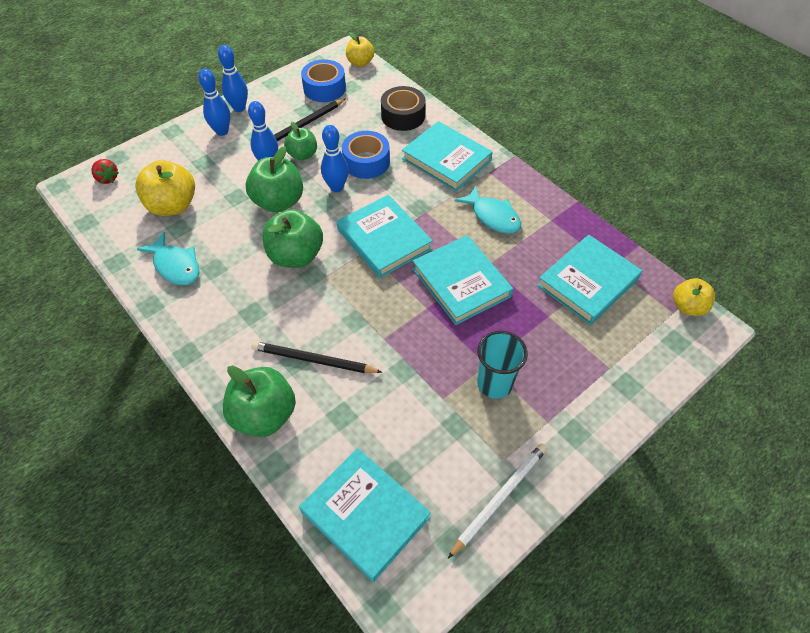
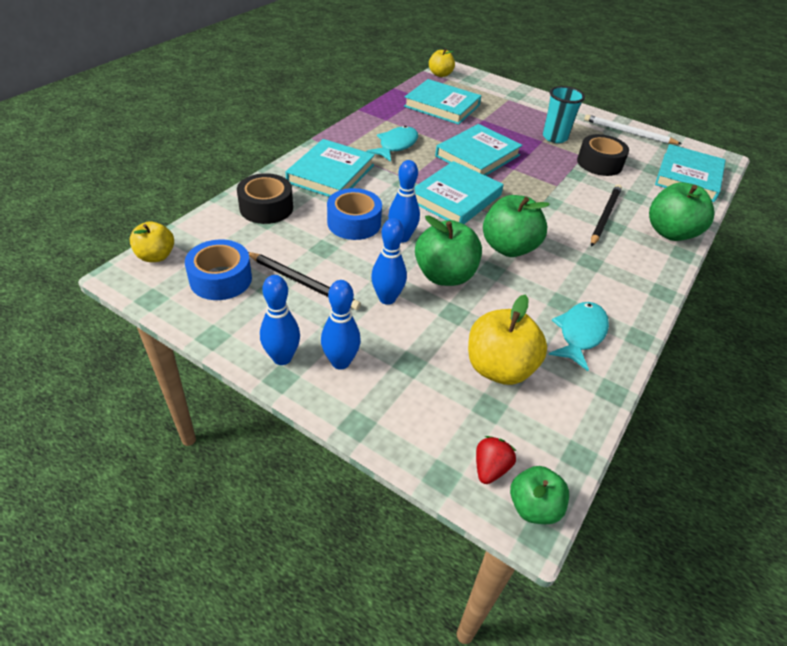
camera: 110 degrees left, 10 degrees down
black pencil [251,341,382,373] -> black pencil turned 150 degrees counterclockwise [591,184,622,247]
green apple [284,122,317,160] -> green apple moved to [510,466,569,524]
none -> black tape [577,134,629,176]

